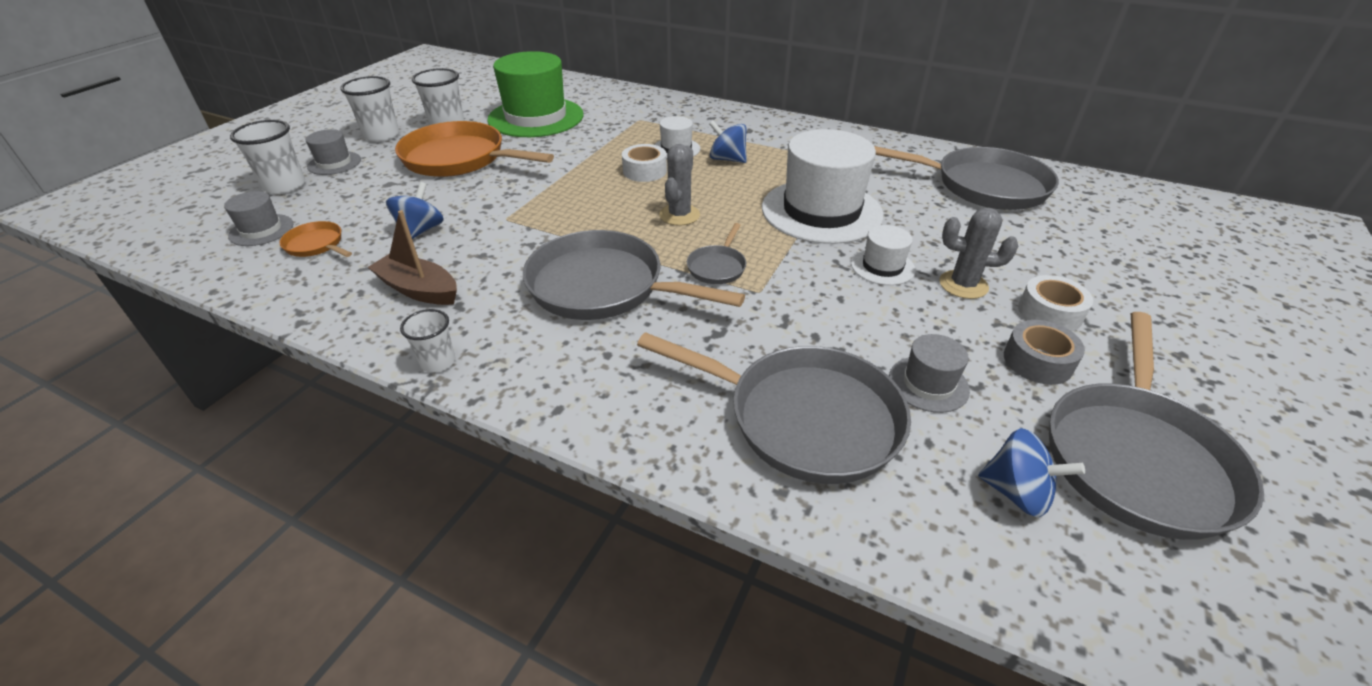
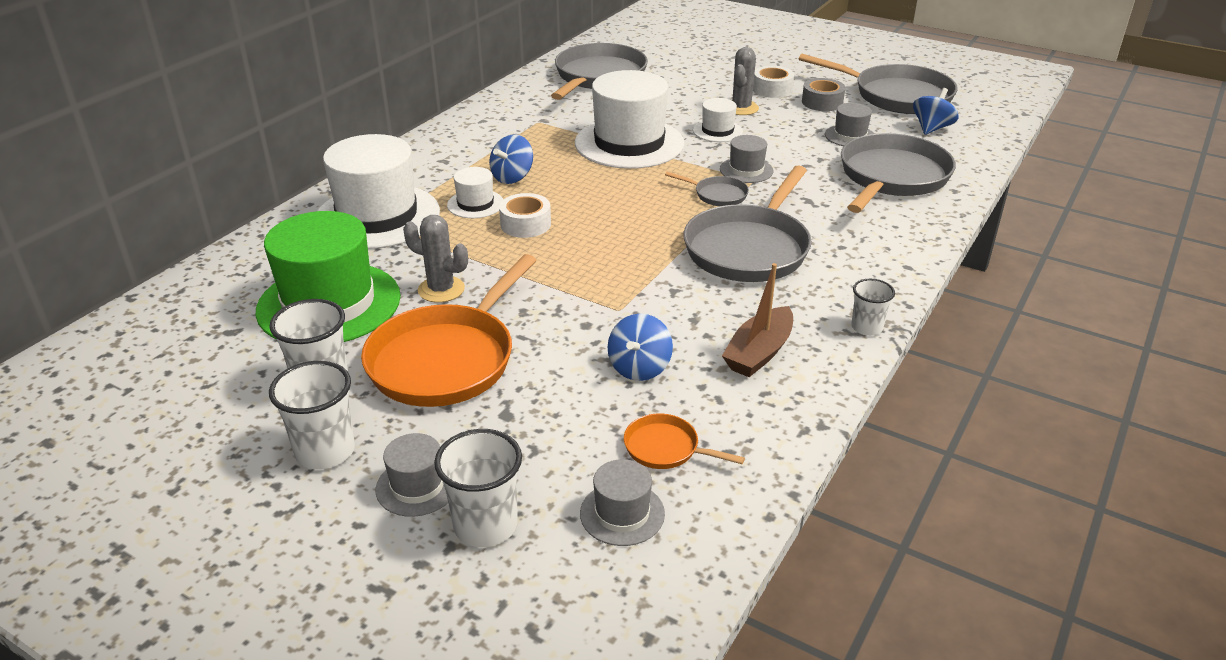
camera: 85 degrees left, 5 degrees down
orange pan [279,221,352,257] -> orange pan turned 75 degrees clockwise [624,414,745,469]
blue spinning top [386,182,444,239] -> blue spinning top turned 90 degrees counterclockwise [607,313,673,381]
grey cactus [659,144,700,226] -> grey cactus moved to [403,215,468,302]
none -> white hat [318,134,440,249]
none -> grey hat [720,135,774,183]

